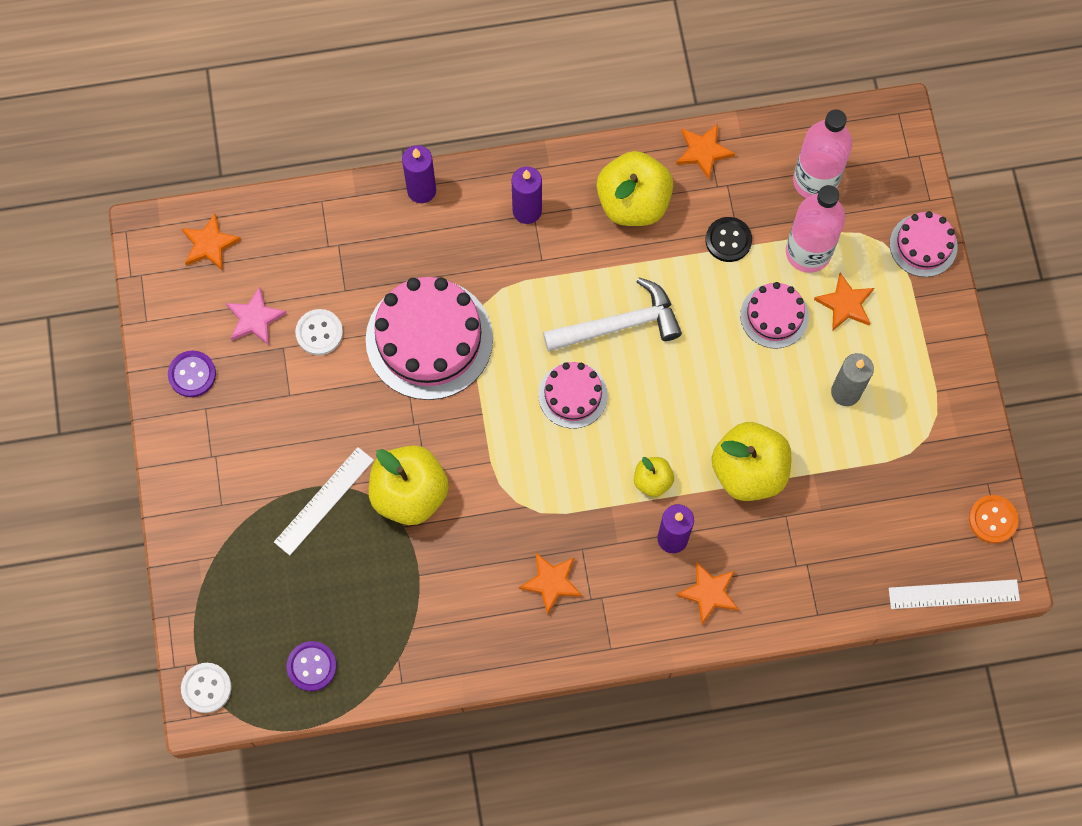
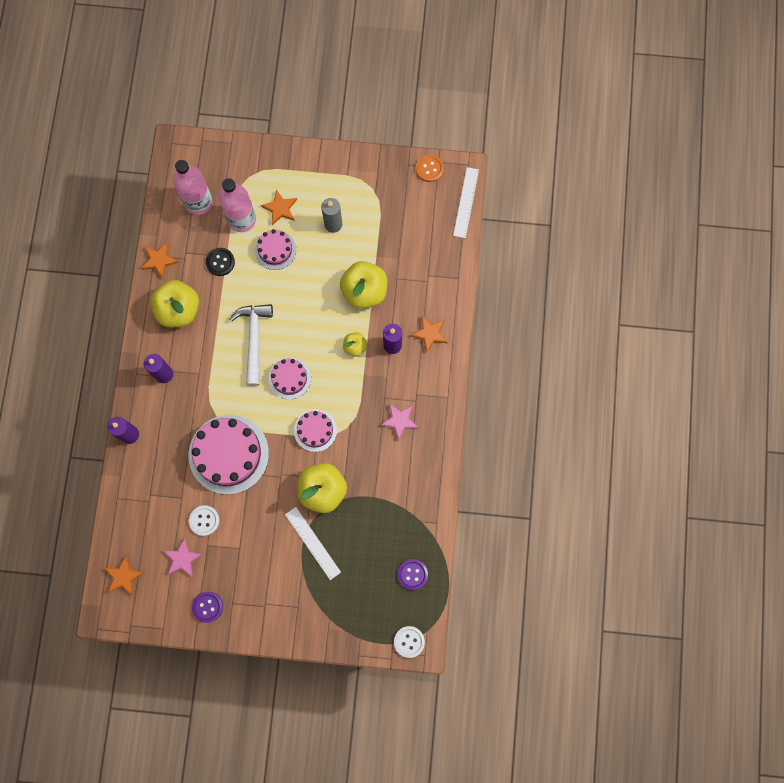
camera: 75 degrees left, 5 degrees up
orange star [519,553,582,615] -> pink star [380,404,419,441]
pink cake [890,211,958,277] -> pink cake moved to [294,409,337,452]

